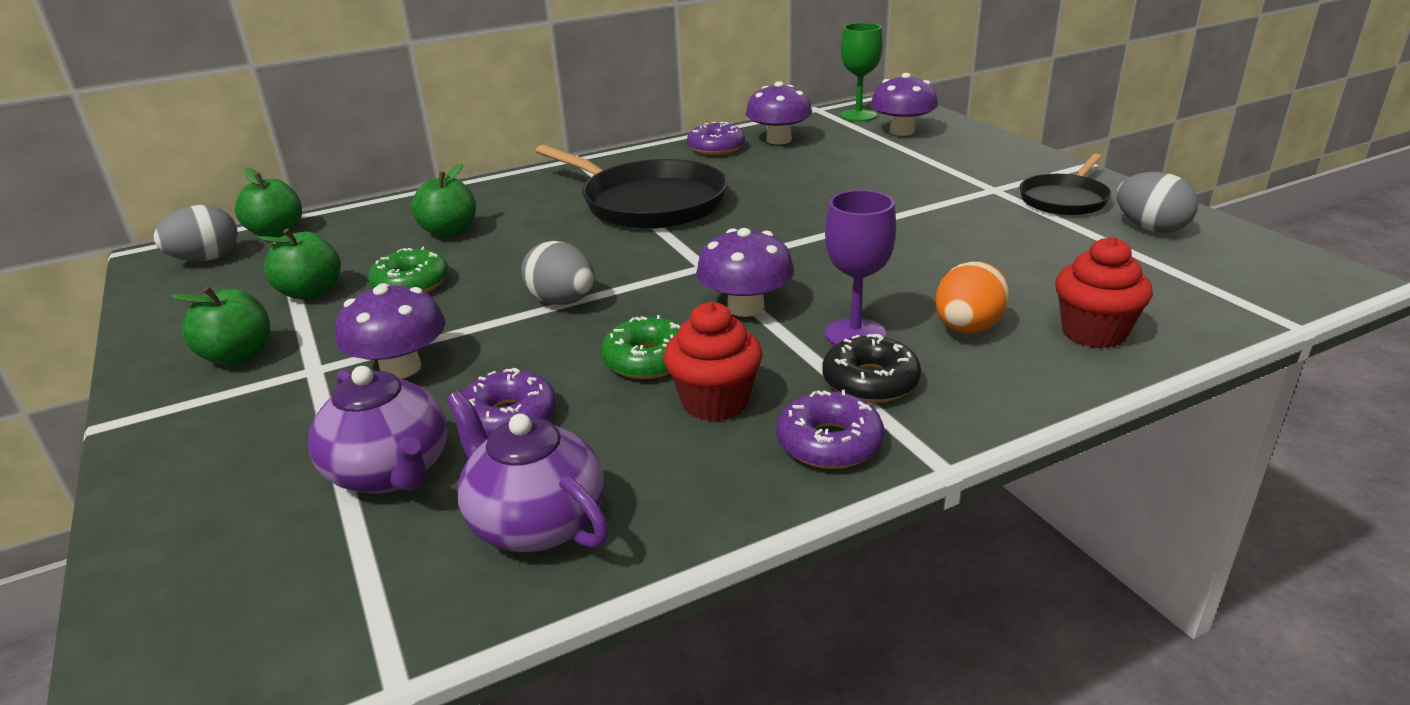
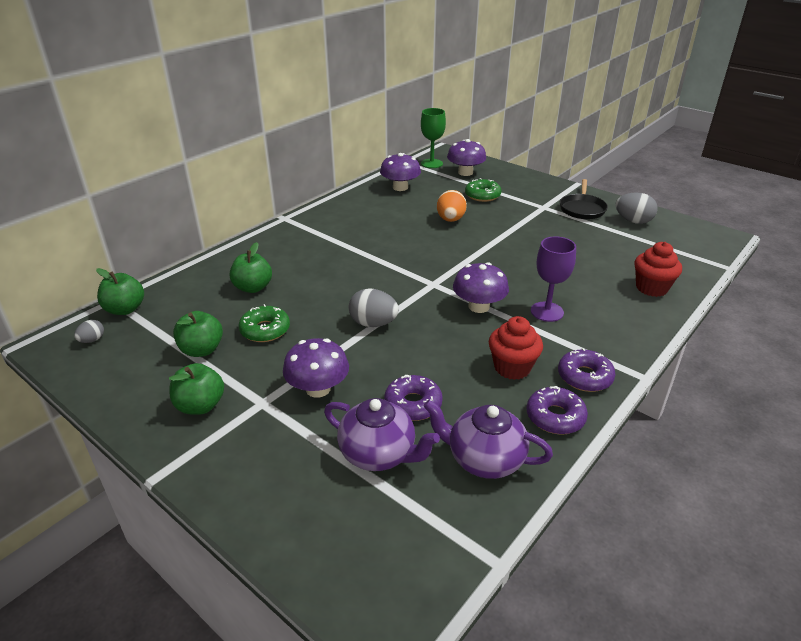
camera: 25 degrees left, 5 degrees up
grey egg [154,205,238,261] -> grey egg [74,320,104,343], size x0.55
black pan [535,145,727,229] -> none
green donut [601,315,681,379] -> green donut moved to [465,178,502,202]
purple donut [687,122,745,155] -> purple donut moved to [526,386,588,435]
black donut [822,334,921,403] -> none
orange egg [935,261,1010,333] -> orange egg moved to [437,190,467,222]

